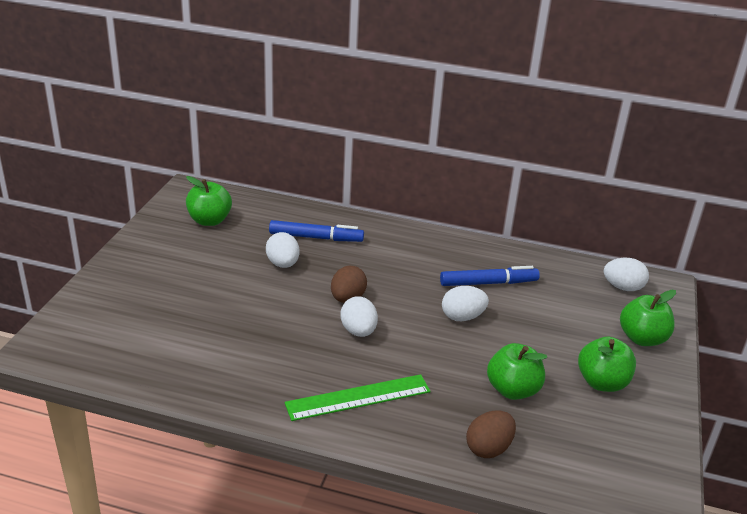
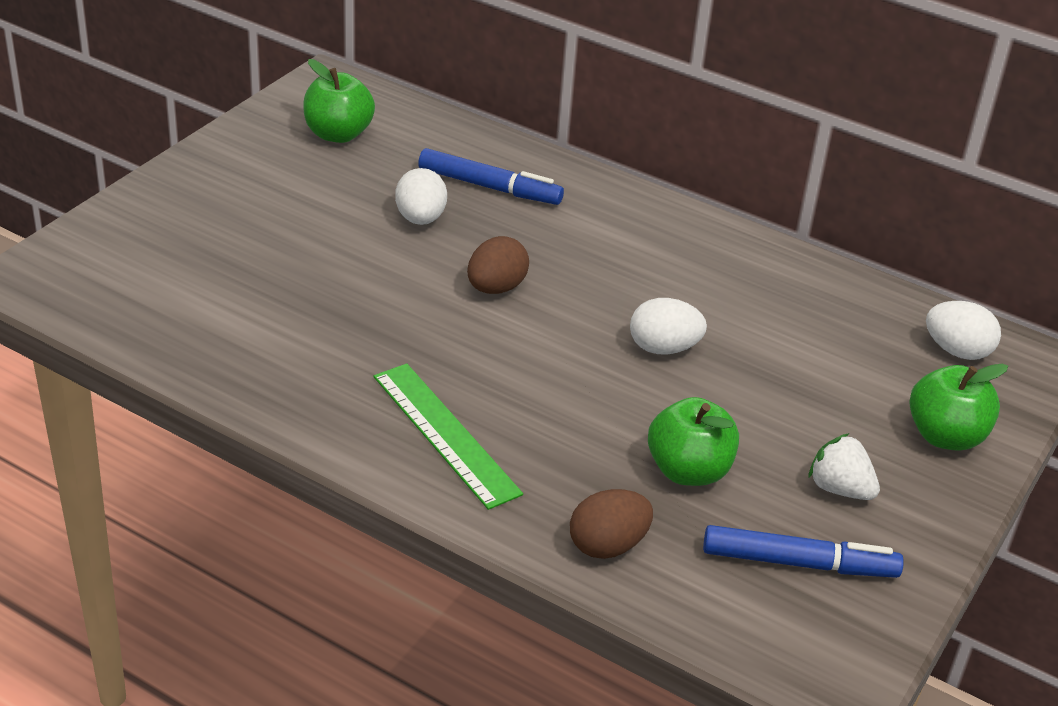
camera: 15 degrees right, 5 degrees up
green ruler [285,374,431,421] -> green ruler turned 60 degrees clockwise [374,363,523,510]
white egg [341,297,378,337] -> none
blue marker [440,266,540,286] -> blue marker moved to [703,525,904,578]
green apple [578,337,636,392] -> white strawberry [808,433,880,500]

